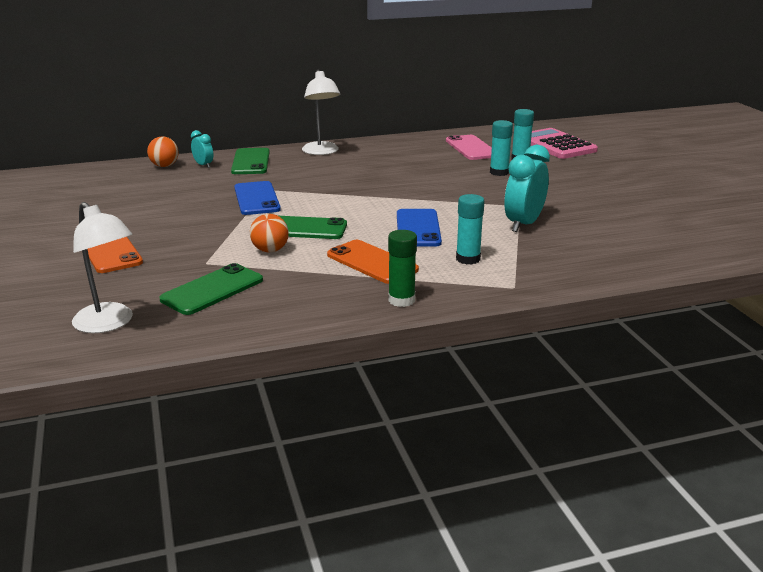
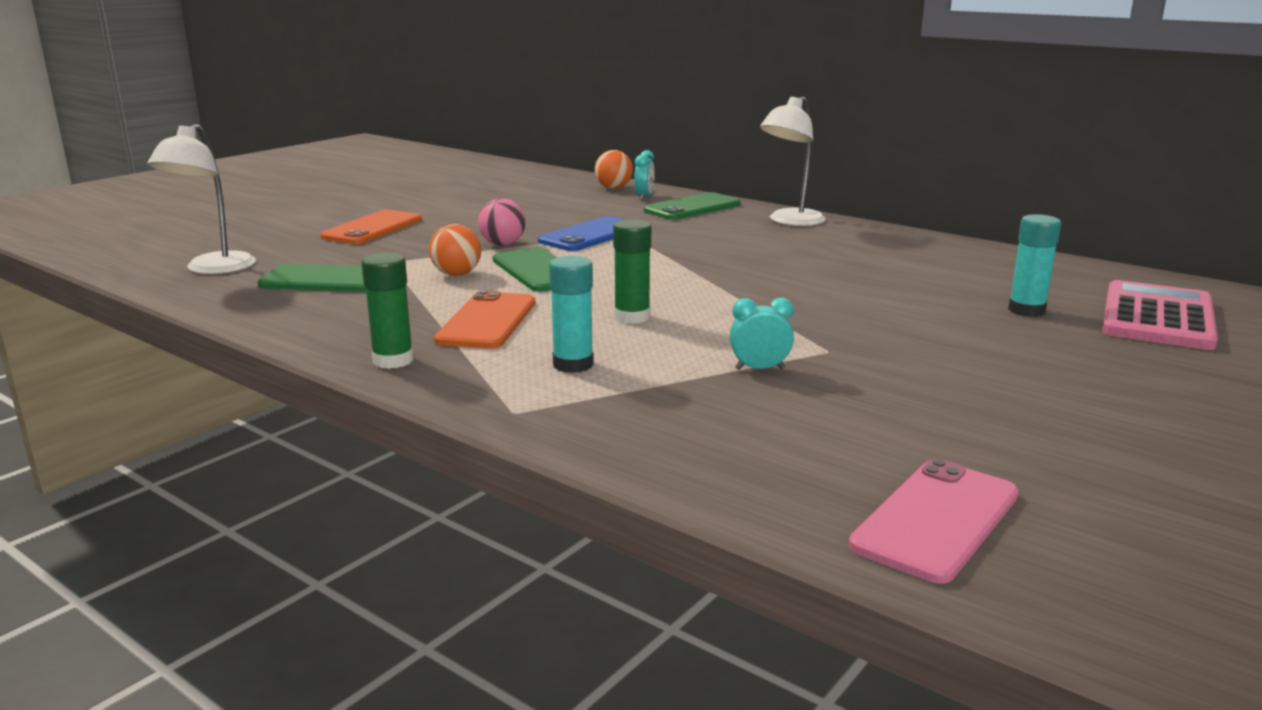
camera: 55 degrees right, 5 degrees down
blue phone [397,209,442,247] -> green glue stick [613,219,651,324]
pink phone [446,135,492,160] -> pink phone moved to [849,459,1019,584]
turquoise glue stick [490,120,513,176] -> none
turquoise clock [504,145,550,232] -> turquoise clock [730,298,794,370], size x0.53
none -> pink ball [478,198,525,246]

